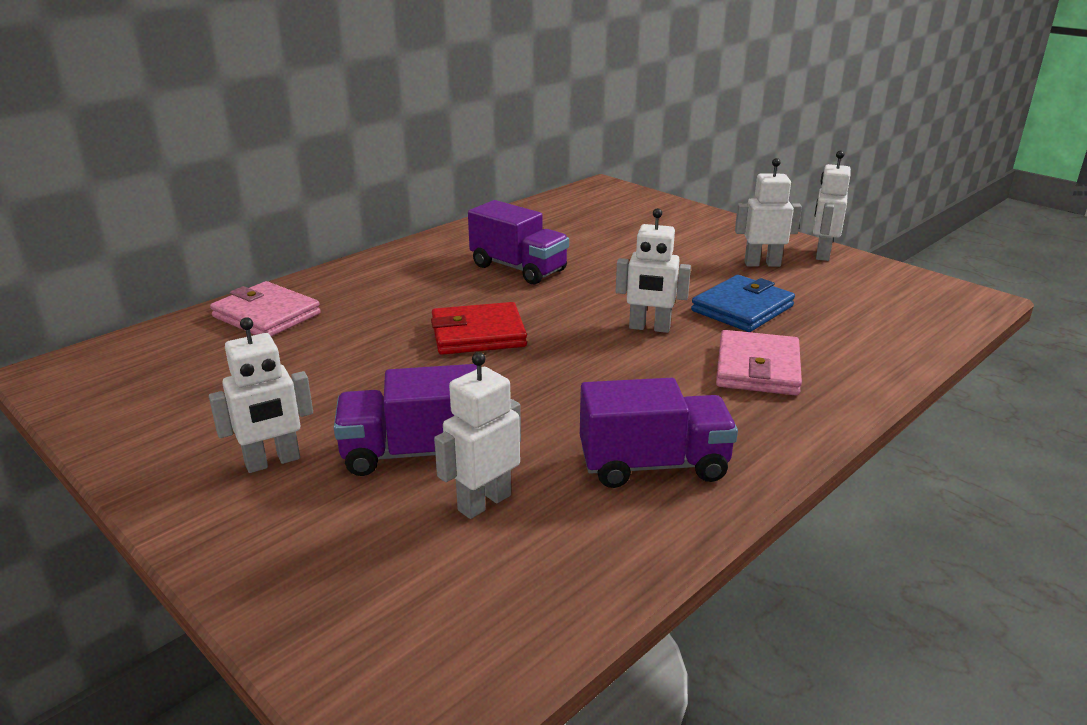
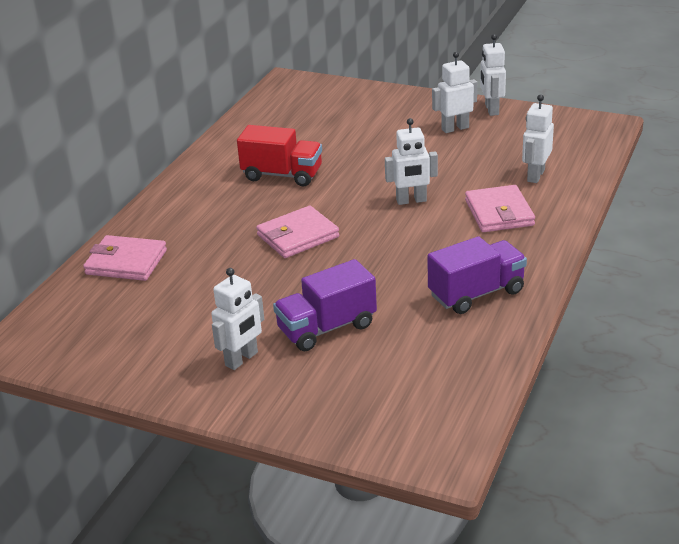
camera: 20 degrees left, 5 degrees up
red wallet [431,302,527,355] -> pink wallet [256,206,339,258]
white robot [434,352,521,519] -> white robot moved to [522,94,554,183]
purple truck [468,200,569,284] -> red truck [237,125,322,187]
blue wallet [691,275,795,332] -> none

